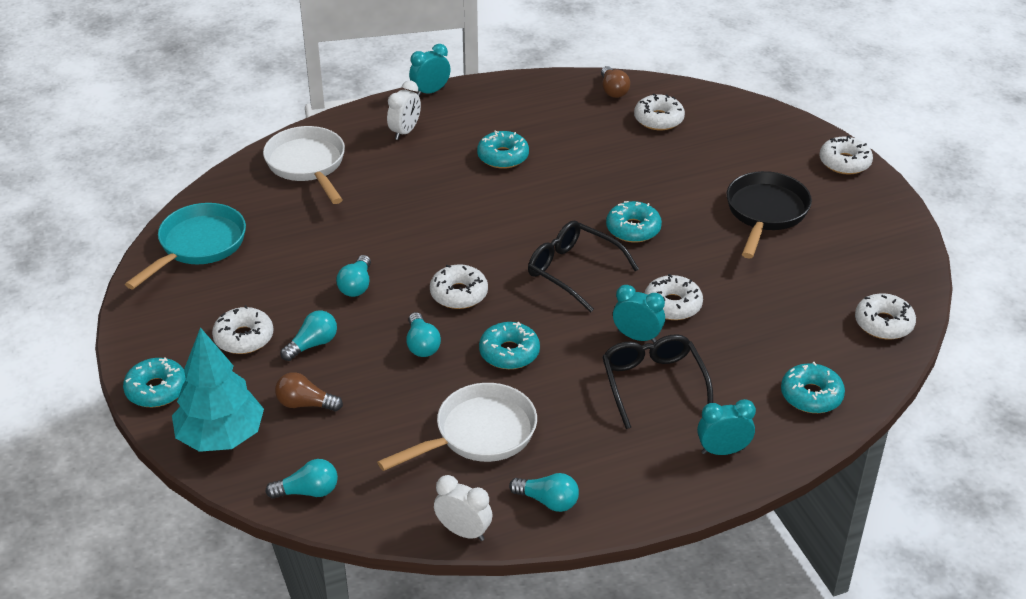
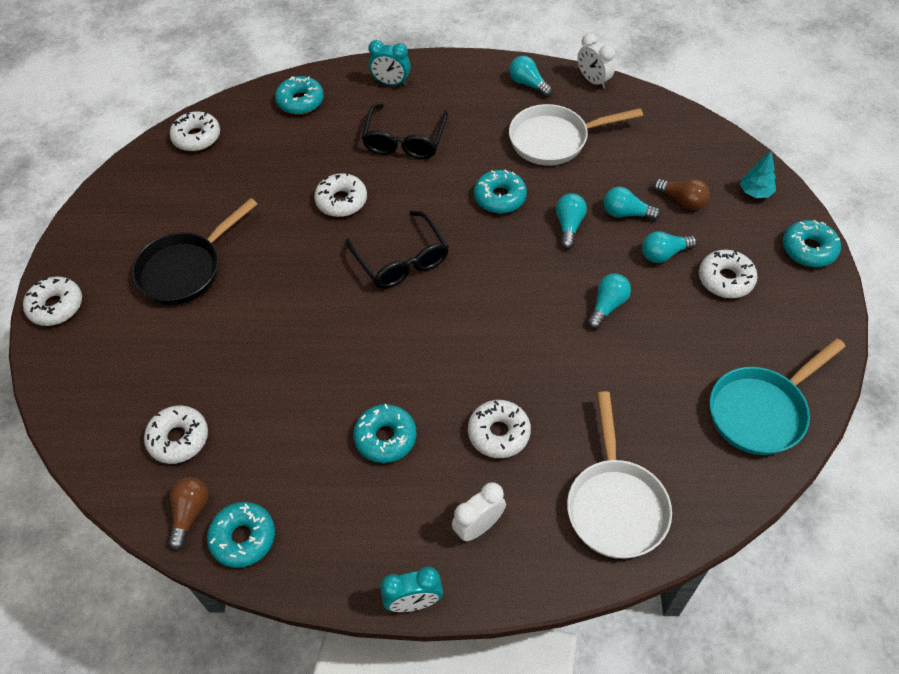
camera: 155 degrees left, 15 degrees up
turquoise tree [172,327,264,452] -> turquoise tree [740,151,776,198], size x0.48
turquoise light bulb [266,459,338,499] -> turquoise light bulb moved to [604,187,661,220]
white donut [430,264,488,309] -> white donut moved to [468,400,531,458]
turquoise donut [606,201,662,243] -> turquoise donut moved to [207,502,275,568]
turquoise clock [613,285,665,343] -> none

